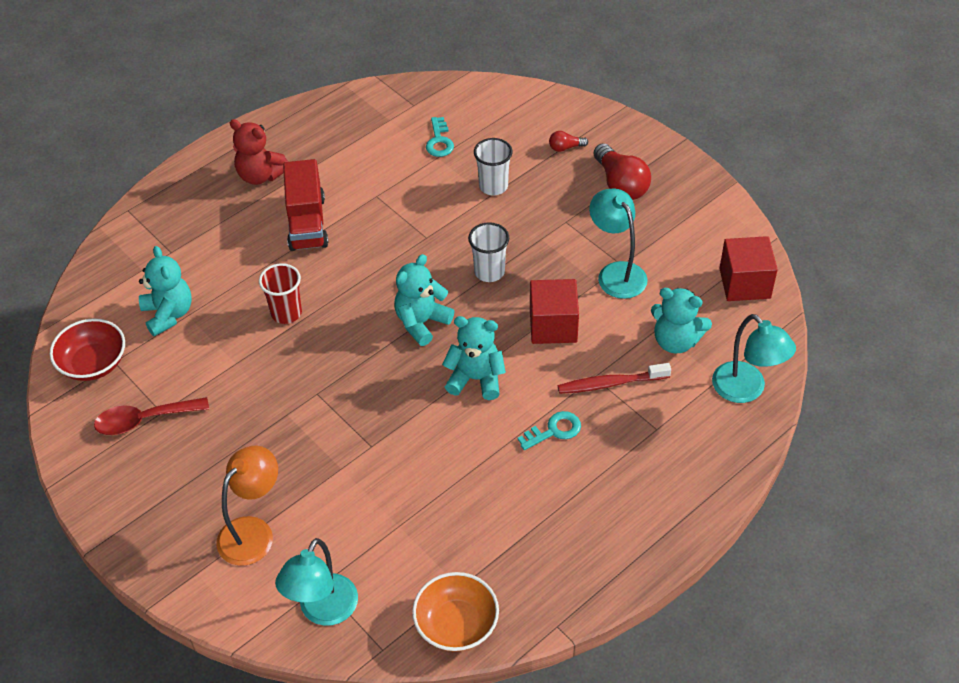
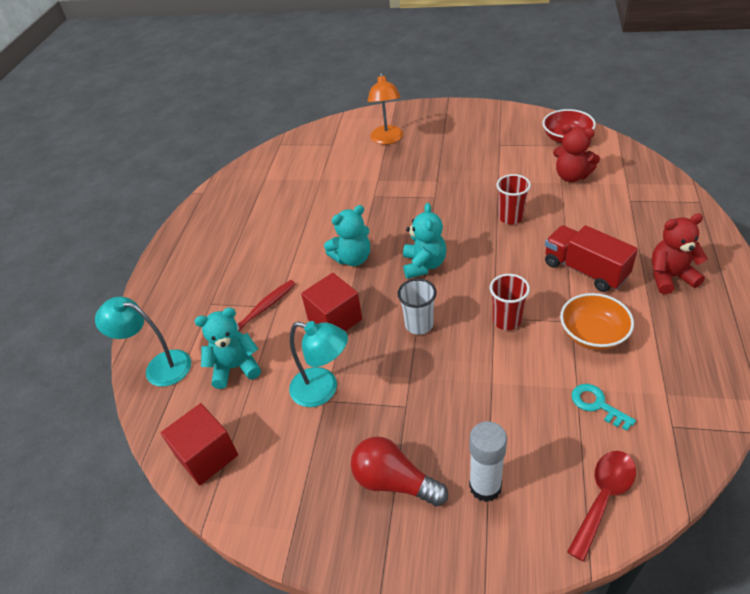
camera: 145 degrees right, 5 degrees down
red spoon [94,397,209,435] -> red spoon moved to [567,451,636,562]
turquoise teddy bear [139,246,192,336] -> red teddy bear [553,124,600,182]
turquoise lamp [275,538,358,626] -> none
orange bowl [412,572,499,652] -> orange bowl moved to [560,293,634,350]
white cup [474,138,513,195] -> none
turquoise key [518,411,581,450] -> none
red light bulb [549,131,588,152] -> white glue stick [469,421,507,502]
none -> red cup [490,274,530,330]

